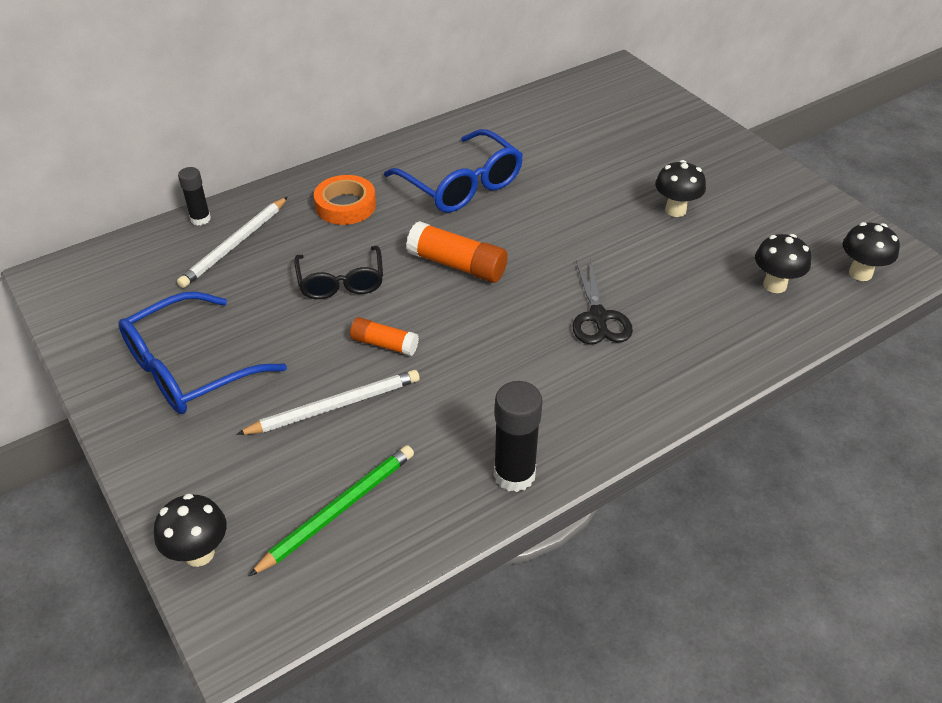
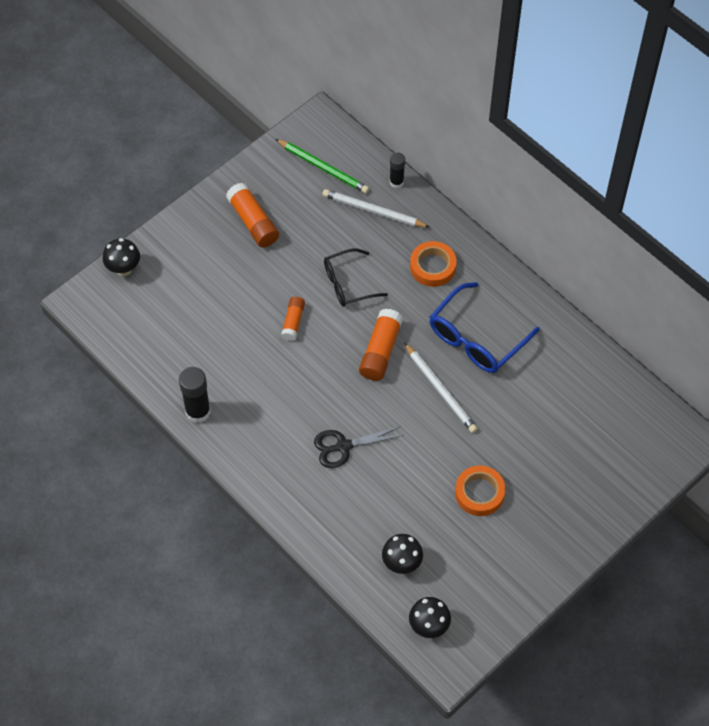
camera: 80 degrees right, 15 degrees up
blue glasses [118,292,287,414] -> orange glue stick [226,183,279,247]
white pencil [236,370,420,435] -> white pencil moved to [404,343,478,433]
green pencil [249,445,414,576] -> green pencil moved to [275,139,369,194]
black mushroom [655,160,706,217] -> orange tape [455,465,506,516]

